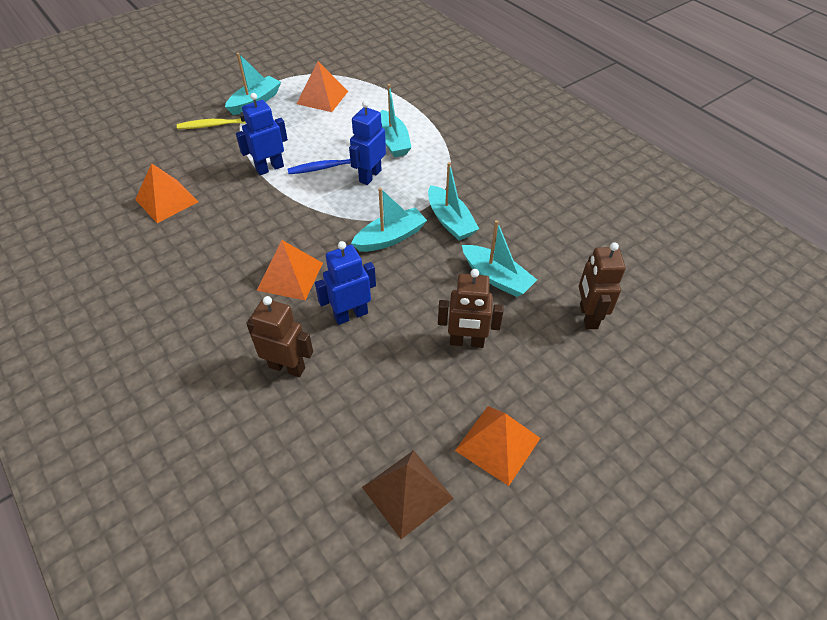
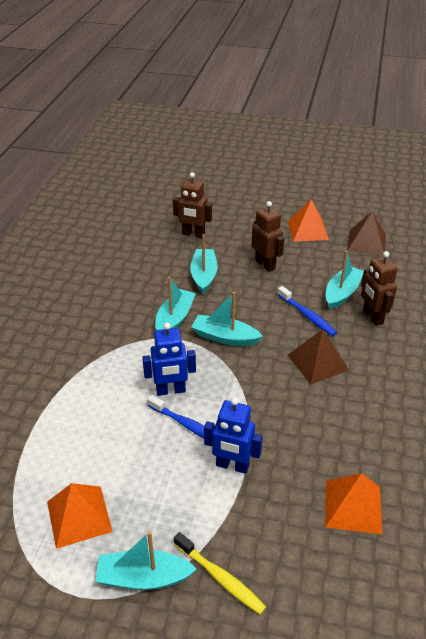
camera: 130 degrees left, 10 degrees down
orange pyramid [257,240,323,300] -> brown pyramid [287,329,349,384]
blue robot [315,241,376,325] -> blue toothbrush [277,286,337,336]
turquoise boat [380,84,412,158] -> turquoise boat moved to [326,251,364,309]
brown robot [579,242,626,329] -> brown robot turned 60 degrees clockwise [173,172,212,238]

